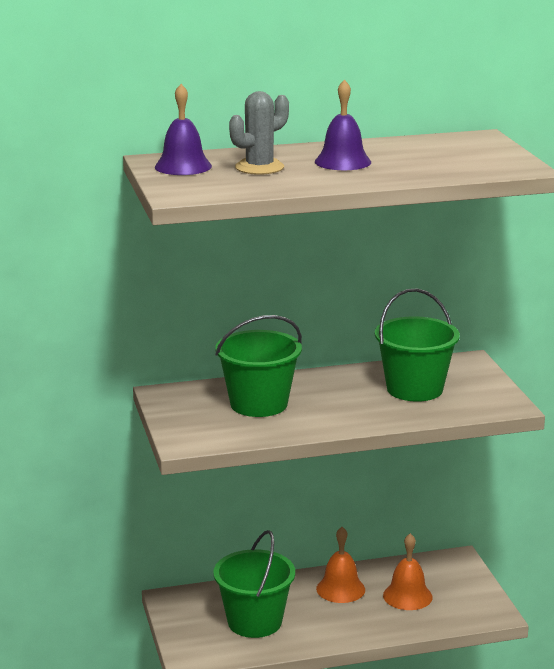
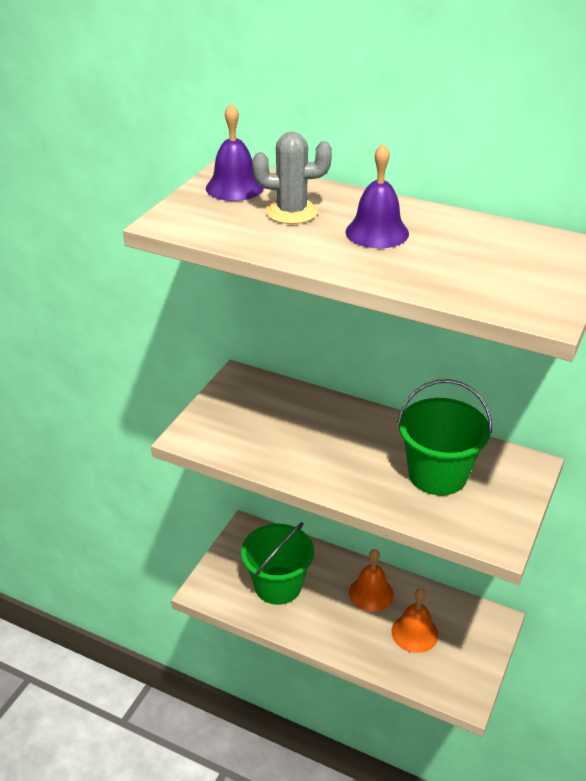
camera: 40 degrees right, 15 degrees up
green bucket [215,315,302,417] -> none

